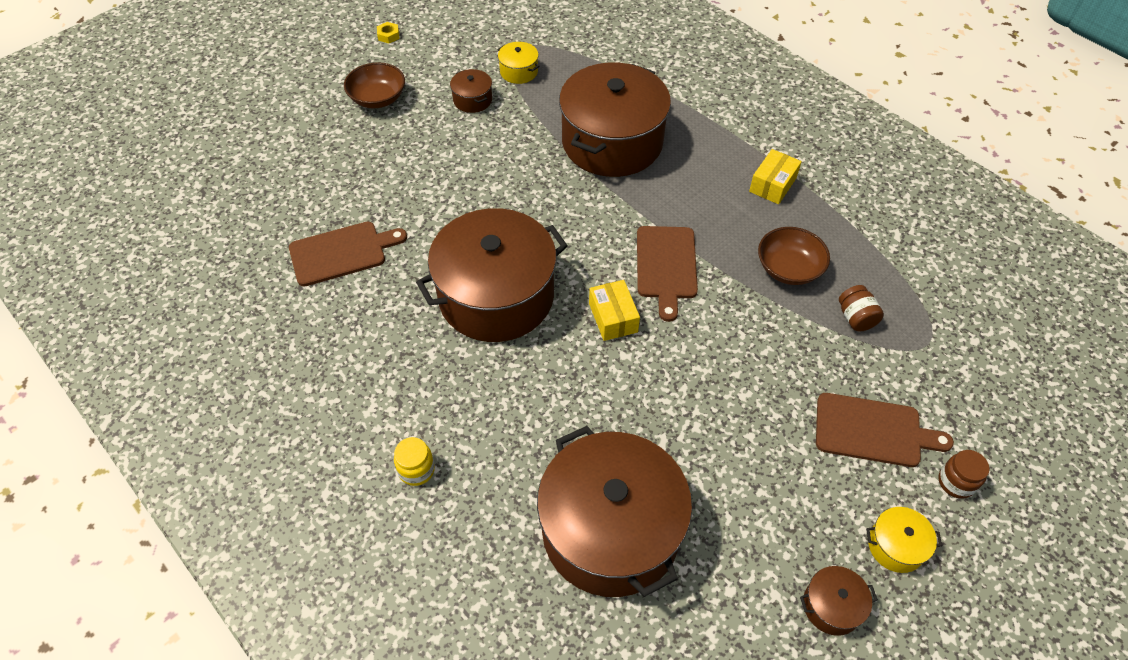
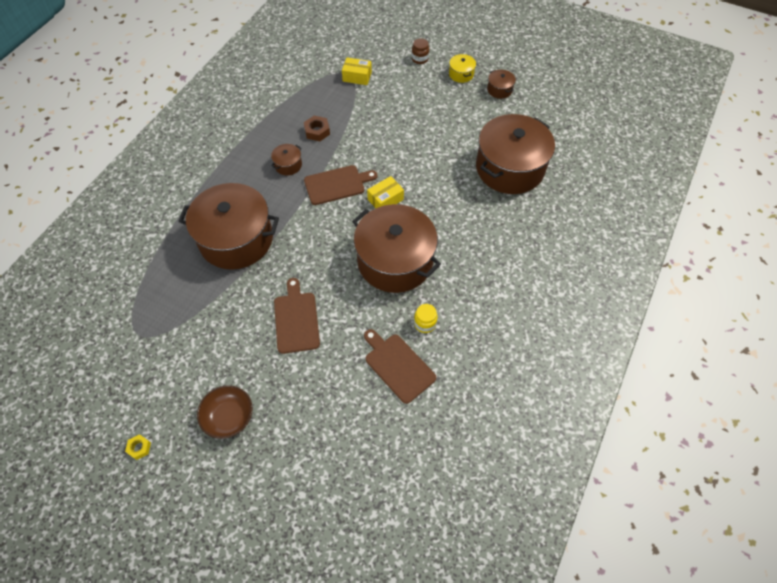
camera: 110 degrees left, 5 degrees up
yellow jar [394,437,435,486] -> yellow jar moved to [414,304,438,333]
brown pot [450,69,492,113] -> brown pot moved to [271,144,302,175]
yellow pot [497,42,539,84] -> none
yellow box [749,149,802,204] -> yellow box moved to [342,57,372,85]
brown bowl [758,227,830,285] -> brown nut [304,115,330,141]
brown cutting board [816,393,954,467] -> brown cutting board moved to [274,278,320,354]
brown jar [839,285,884,331] -> none

